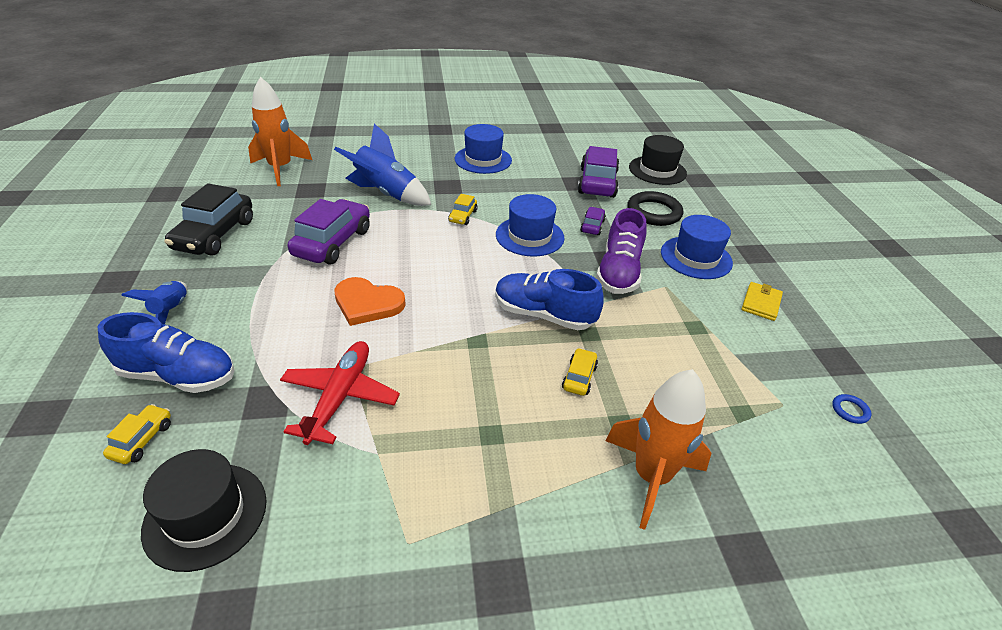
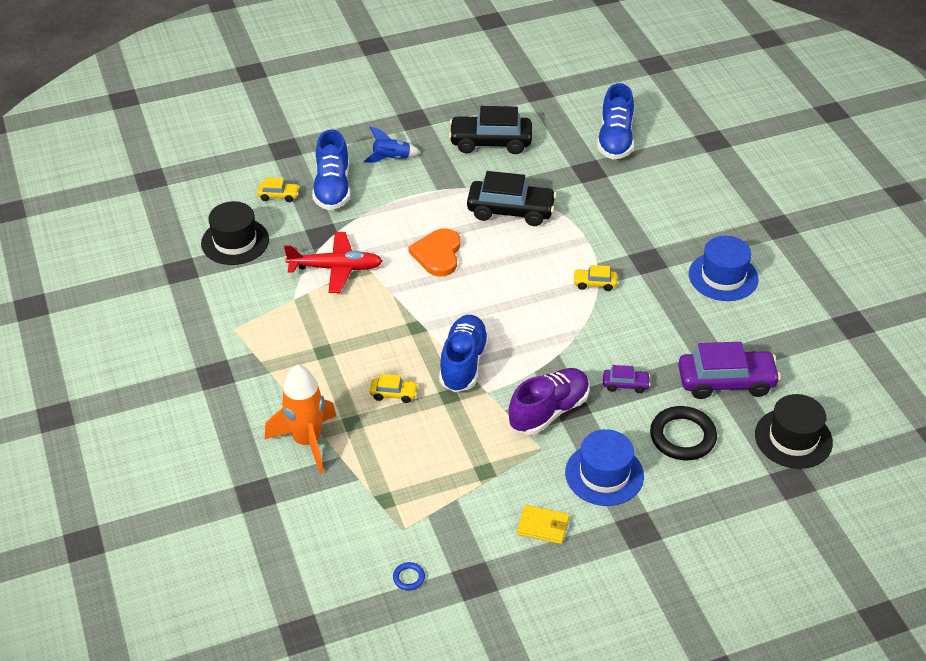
camera: 80 degrees right, 5 degrees up
orange rocket [248,77,312,186] -> blue shoe [597,83,634,160]
purple car [288,199,370,264] -> black car [467,171,557,226]
blue rocket [334,123,431,206] -> none
blue hat [496,194,565,257] -> none
purple shoe [596,208,647,294] -> purple shoe turned 135 degrees clockwise [509,368,589,435]

